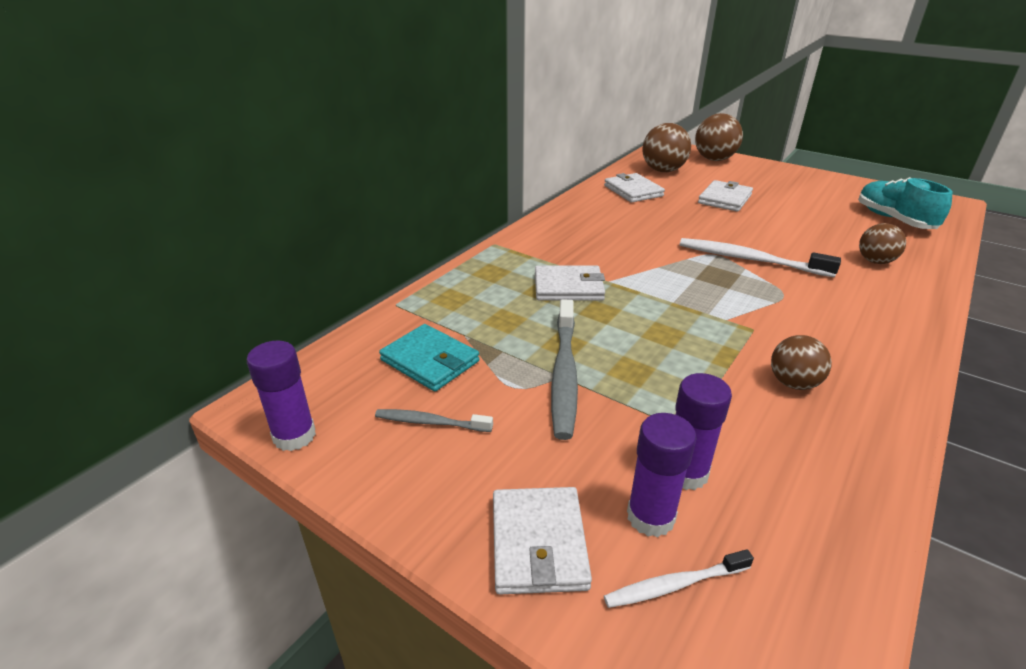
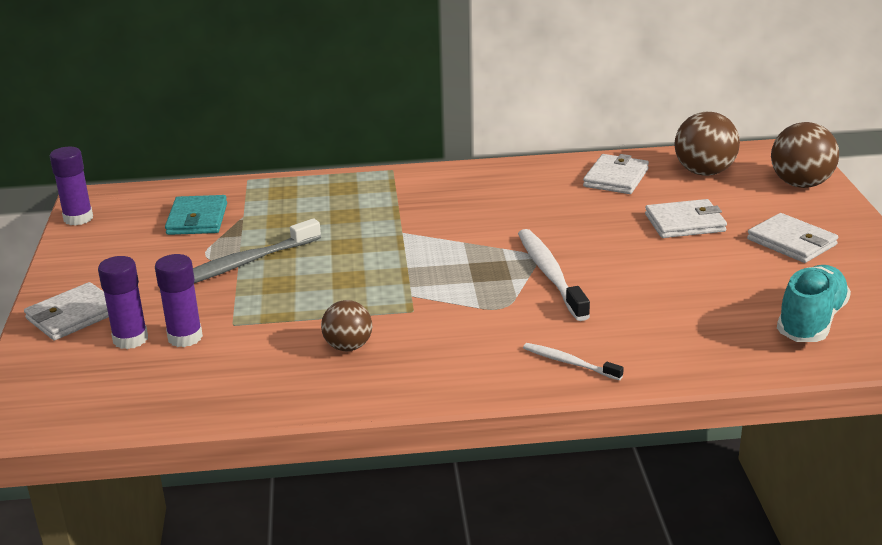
camera: 50 degrees right, 5 degrees down
grey toothbrush [375,409,493,432] -> none
white wallet [535,265,605,301] -> white wallet moved to [747,213,838,263]
white toothbrush [604,549,754,608] -> white toothbrush moved to [523,343,624,380]
brown ball [859,223,906,264] -> none

